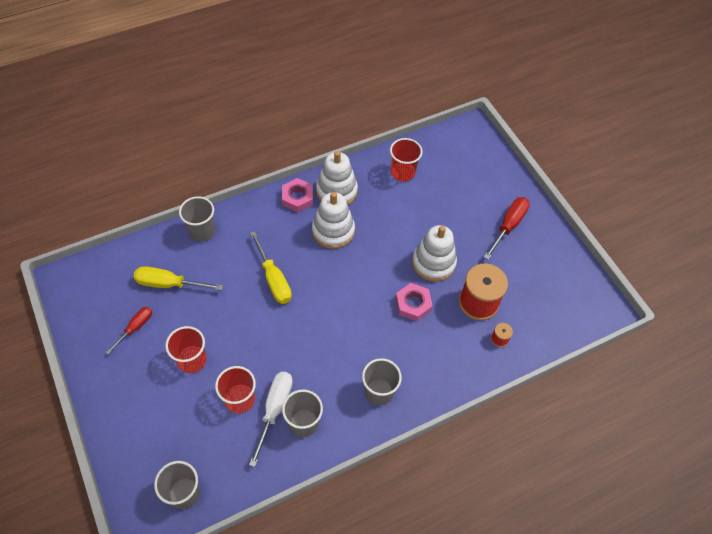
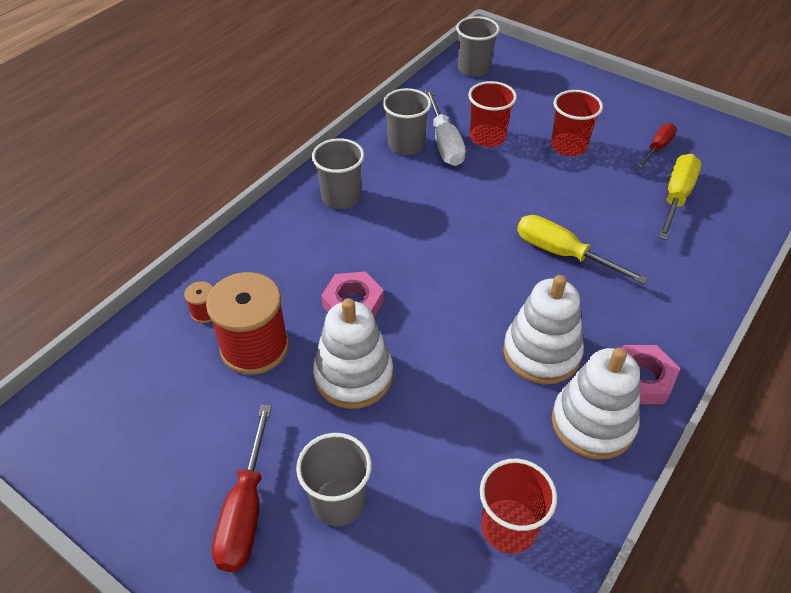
camera: 155 degrees right, 10 degrees down
red screwdriver [106,307,152,355] -> red screwdriver turned 150 degrees counterclockwise [637,123,677,168]
yellow screwdriver [133,266,223,291] -> yellow screwdriver turned 45 degrees counterclockwise [658,154,701,240]
grey cup [179,196,215,242] -> grey cup moved to [296,433,372,526]

